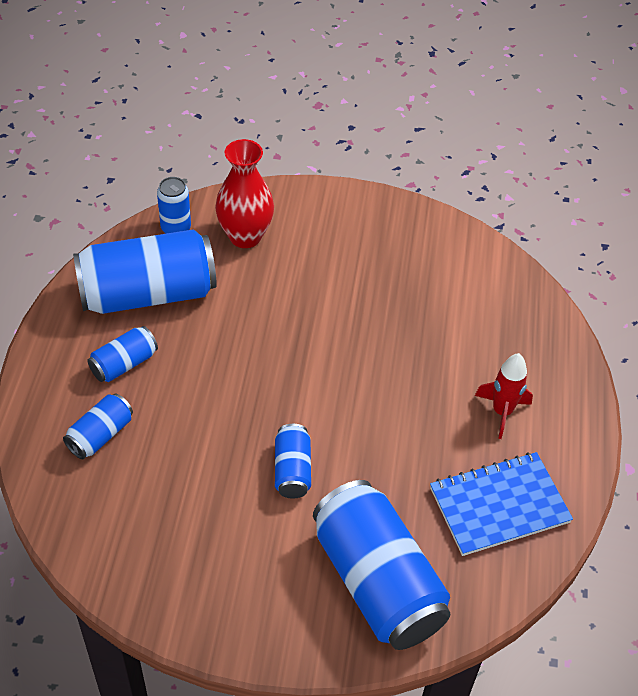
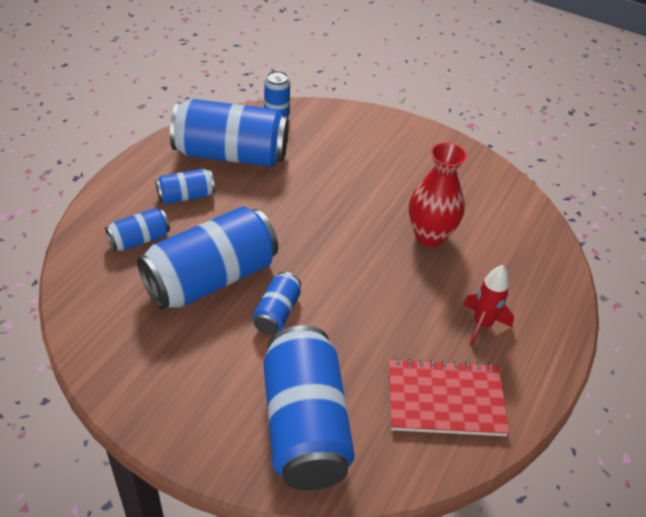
camera: 20 degrees right, 5 degrees down
red vase [215,139,274,248] -> red vase moved to [409,142,467,247]
blue notebook [430,452,573,556] -> red notebook [389,358,509,436]
none -> blue can [137,206,278,310]

